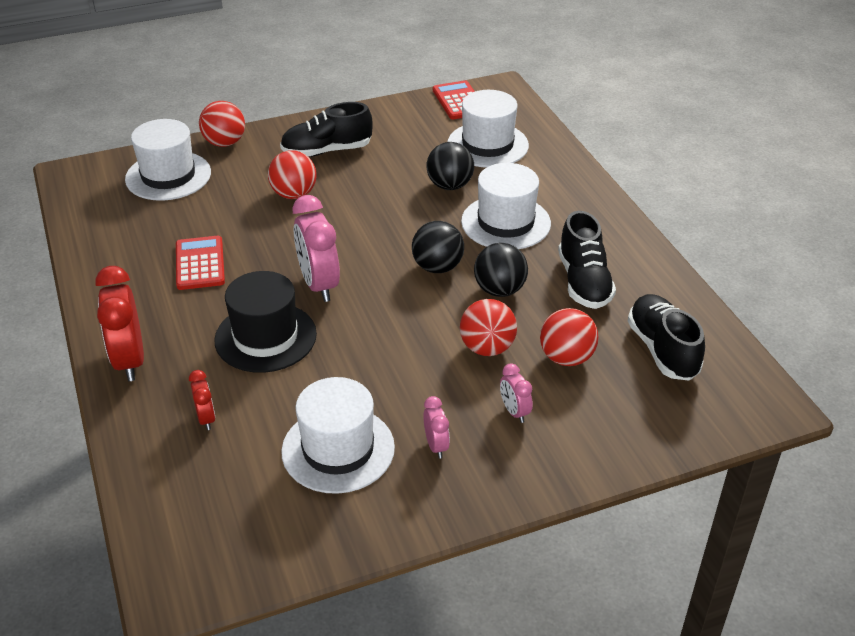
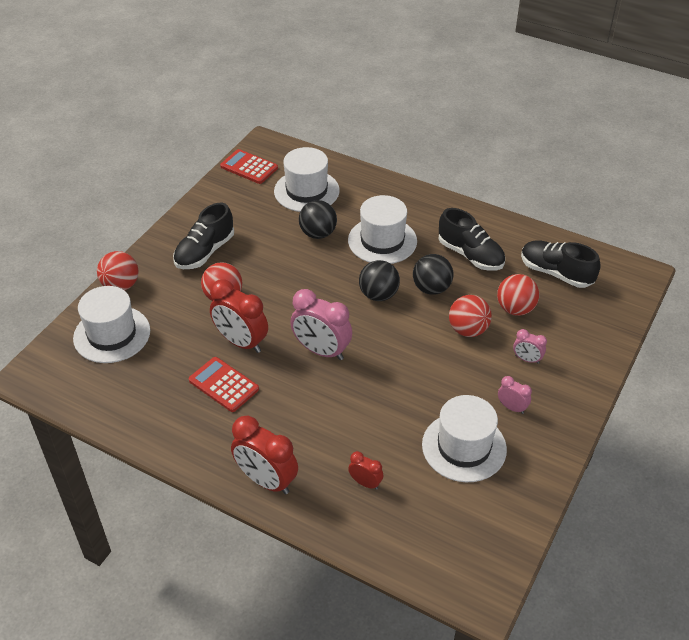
camera: 40 degrees left, 5 degrees up
black hat [214,271,317,373] -> none
none -> red clock [210,279,268,353]

